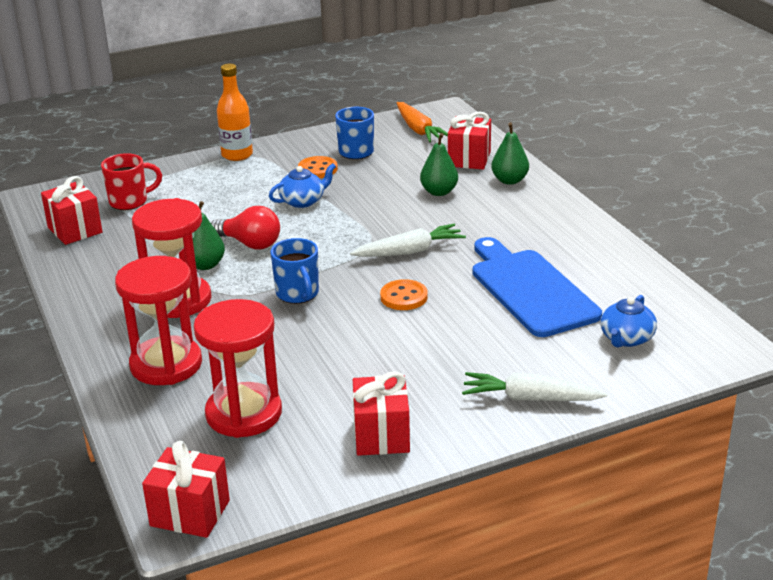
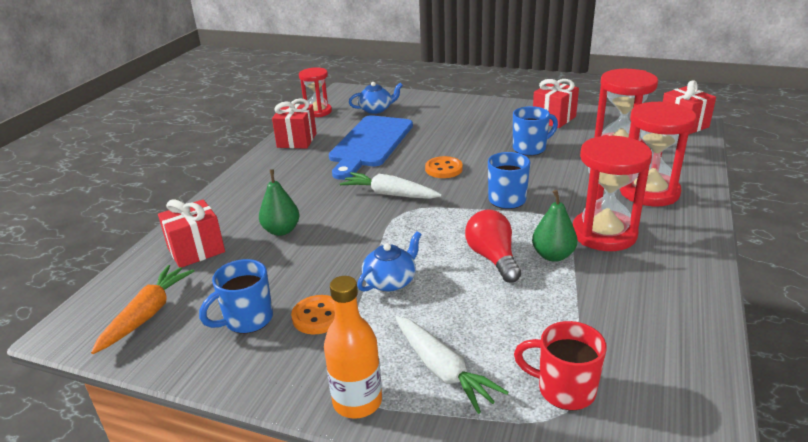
camera: 135 degrees left, 0 degrees up
red gift [41,176,102,245] -> red gift moved to [272,98,317,149]
blue teapot [269,163,336,208] -> blue teapot turned 120 degrees clockwise [357,231,422,292]
white carrot [462,372,607,401] -> white carrot moved to [395,316,509,414]
green pear [491,122,529,185] -> none
none -> red hourglass [299,67,332,117]
none -> blue mug [513,106,558,156]

